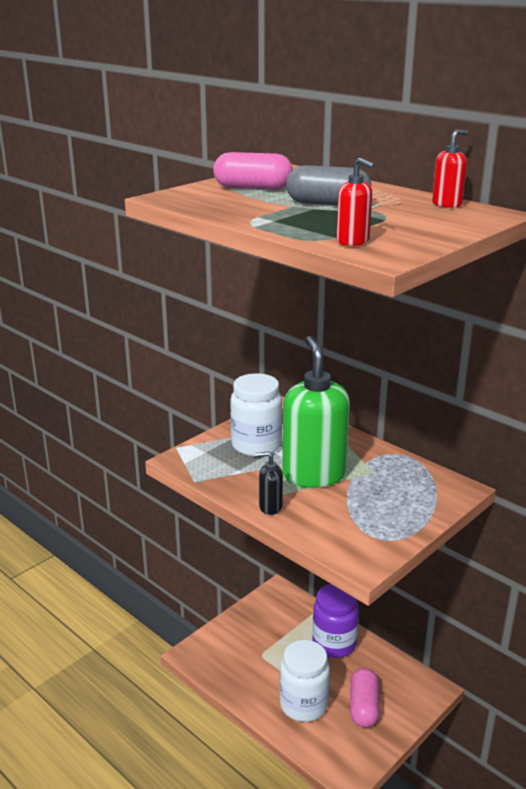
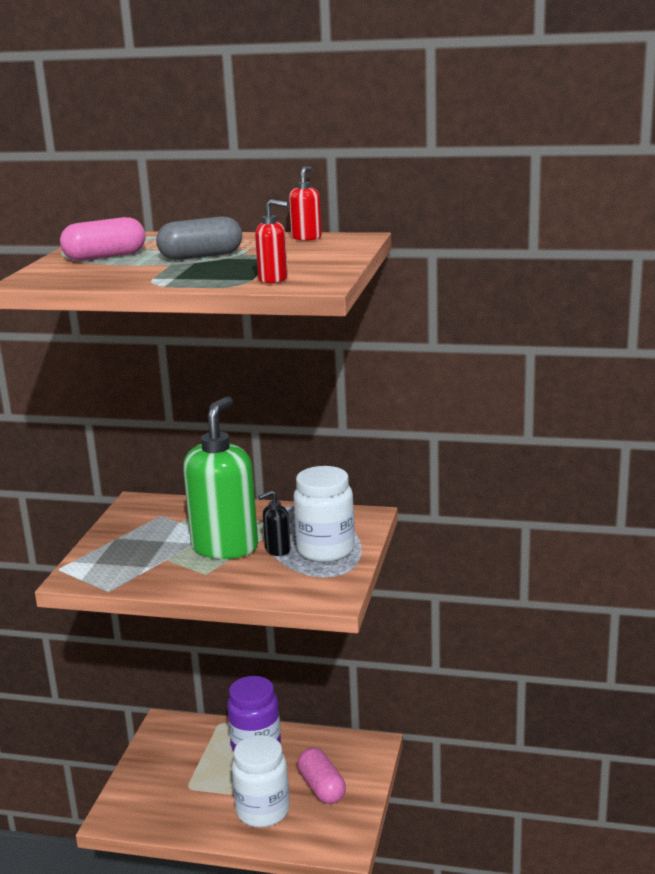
camera: 30 degrees left, 5 degrees down
white jar [230,373,282,457] -> white jar moved to [293,466,355,562]
black soap dispenser [255,451,283,515] -> black soap dispenser moved to [258,490,291,556]
green soap dispenser [282,336,350,488] -> green soap dispenser turned 60 degrees clockwise [183,396,258,559]

